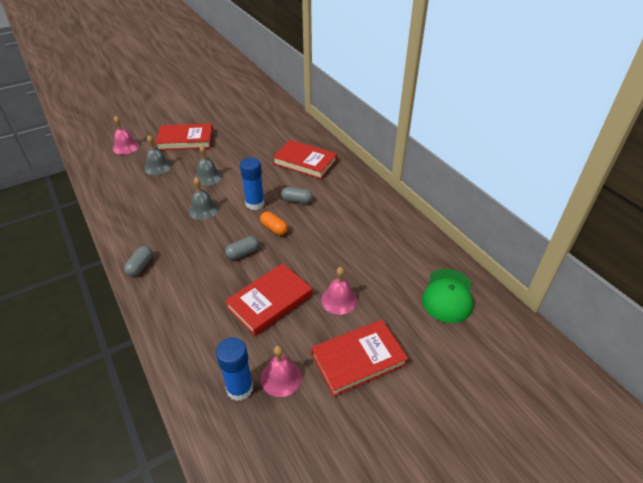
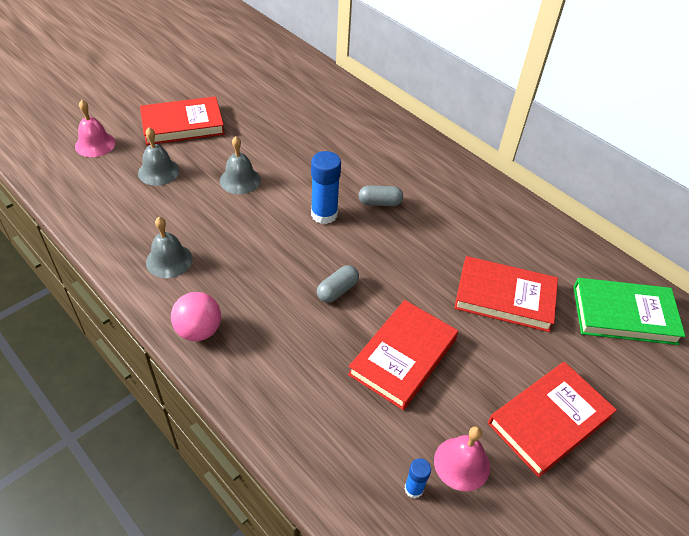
camera: 15 degrees left, 5 degrees up
grey capsule [124,246,153,276] -> pink ball [171,292,221,341]
grey bell [188,177,219,220] -> grey bell moved to [146,217,193,278]
blue glue stick [216,337,253,401] -> blue glue stick [404,458,431,498], size x0.53
orange capsule [260,211,288,235] -> none
red book [273,140,337,179] -> red book moved to [454,256,558,332]
pink bell [321,267,357,315] -> none
green cap [422,269,473,323] -> green book [574,278,686,345]

